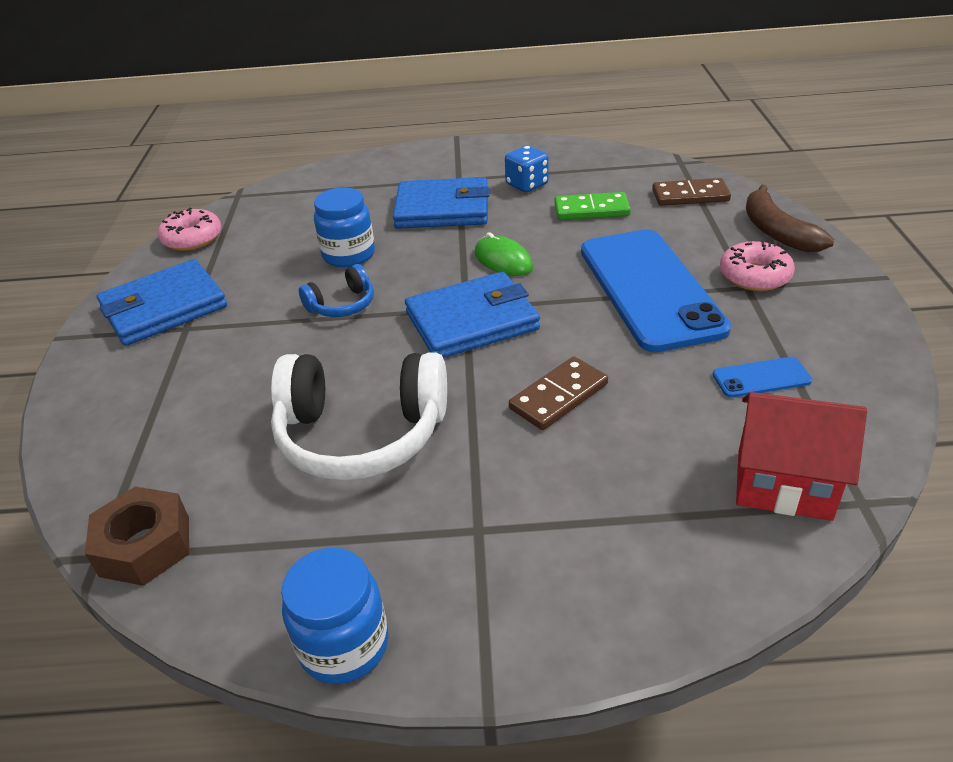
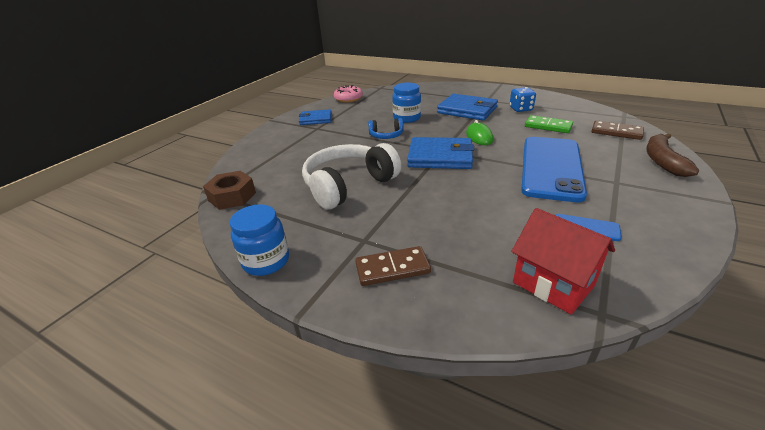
camera: 30 degrees right, 5 degrees down
blue wallet [97,259,227,346] -> blue wallet [299,109,332,125], size x0.63
white headphones [271,352,447,481] -> white headphones turned 105 degrees clockwise [302,143,401,210]
brown domino [509,357,608,430] -> brown domino moved to [355,246,431,286]
pink donut [720,241,795,291] -> none

